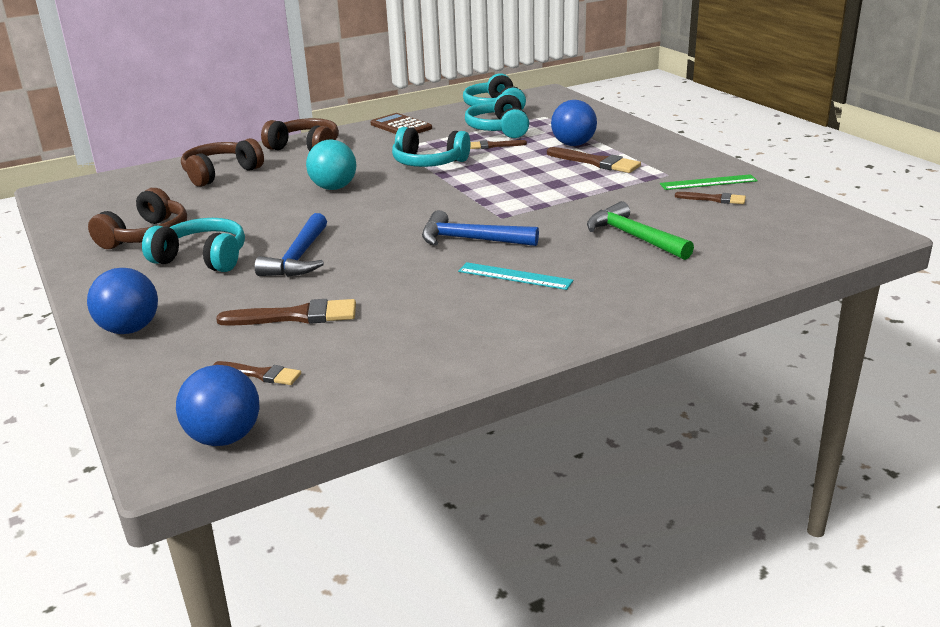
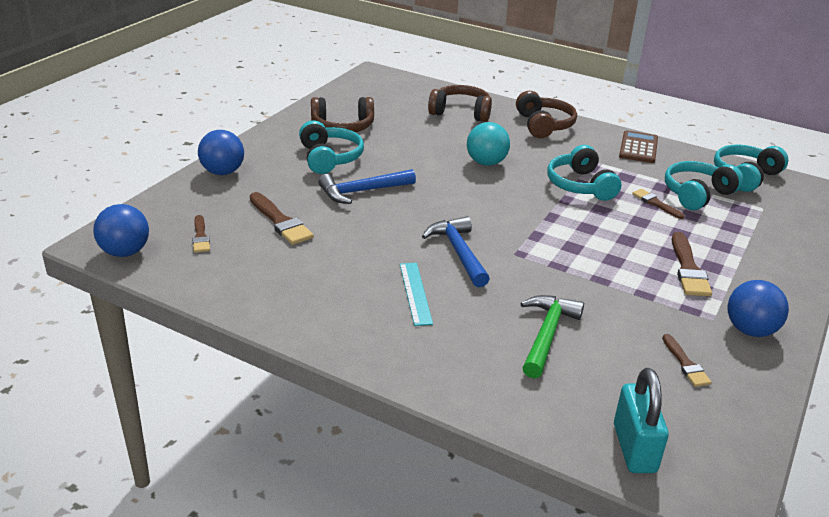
camera: 55 degrees right, 5 degrees up
blue ball [551,100,597,146] -> blue ball moved to [727,280,789,337]
green ruler [660,174,758,190] -> none
none -> turquoise padlock [614,368,669,473]

